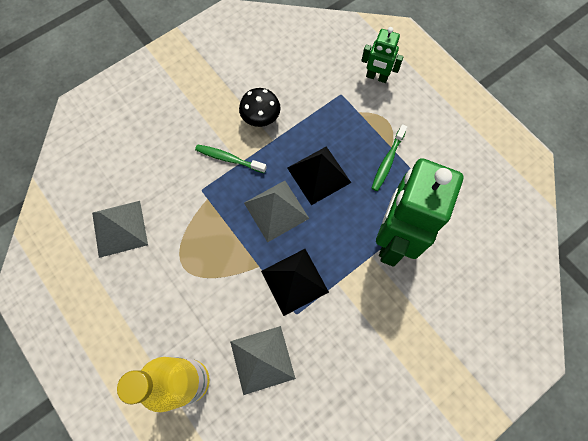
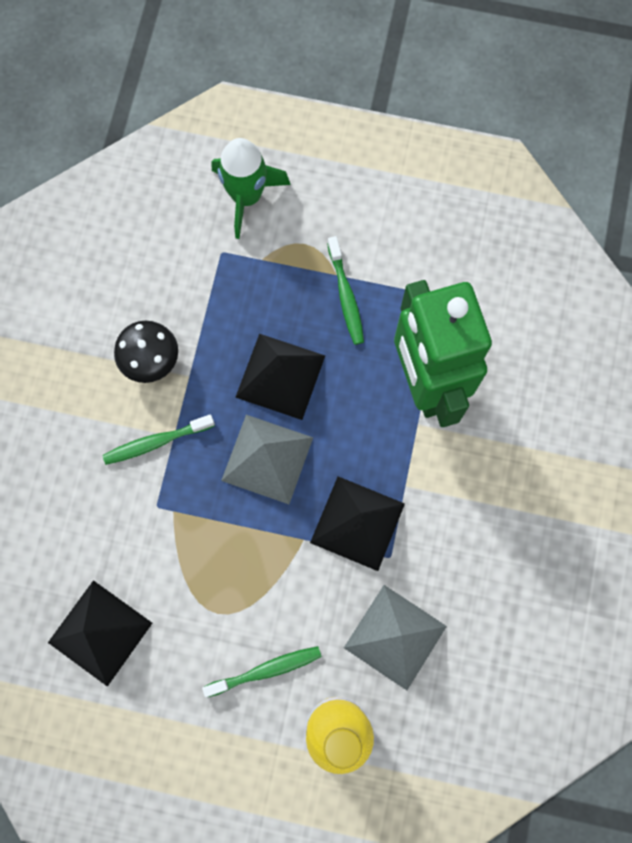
camera: 40 degrees left, 5 degrees up
grey pyramid [92,201,148,258] -> black pyramid [48,580,152,687]
green robot [361,27,404,83] -> green rocket [212,138,291,239]
none -> green toothbrush [202,646,322,697]

